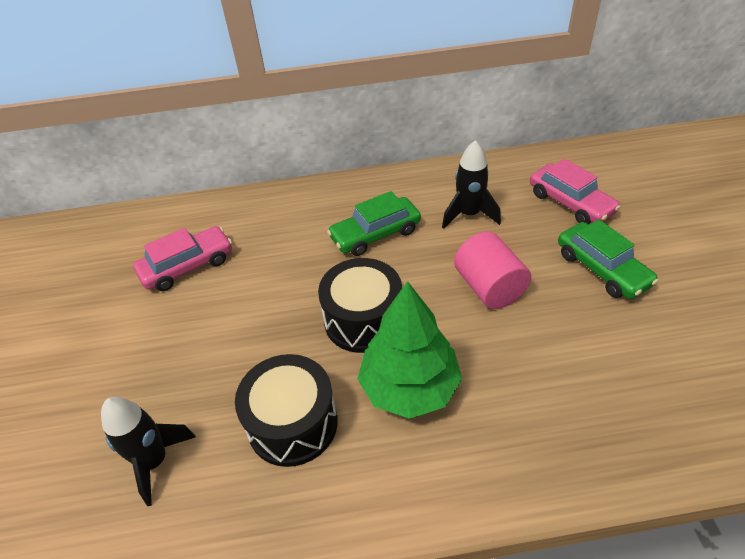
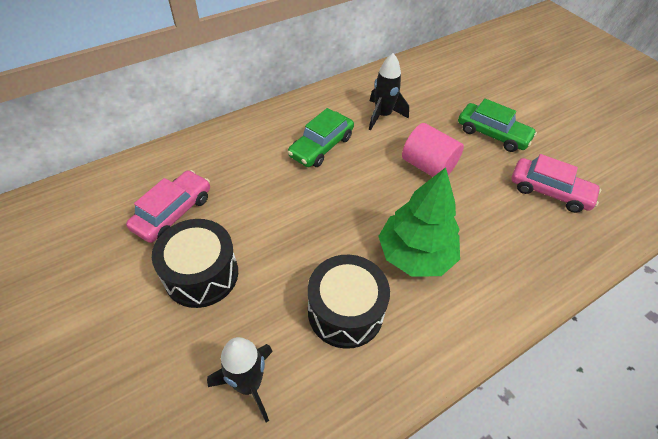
camera: 30 degrees left, 5 degrees up
black drum [318,258,402,353] -> black drum moved to [152,219,238,308]
pink car [530,159,621,224] -> pink car moved to [511,154,601,213]

